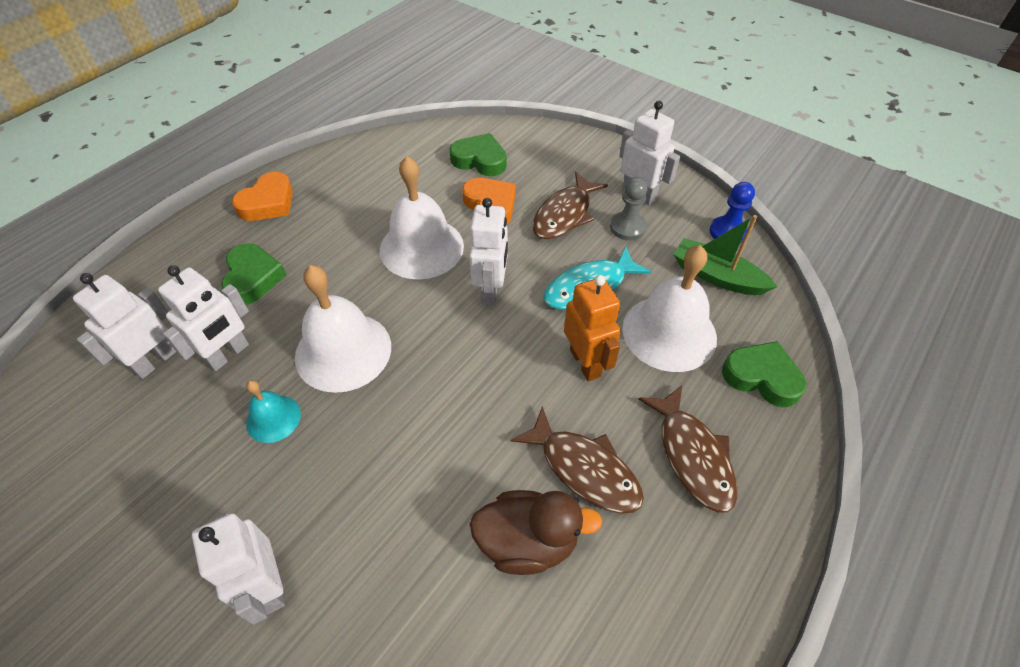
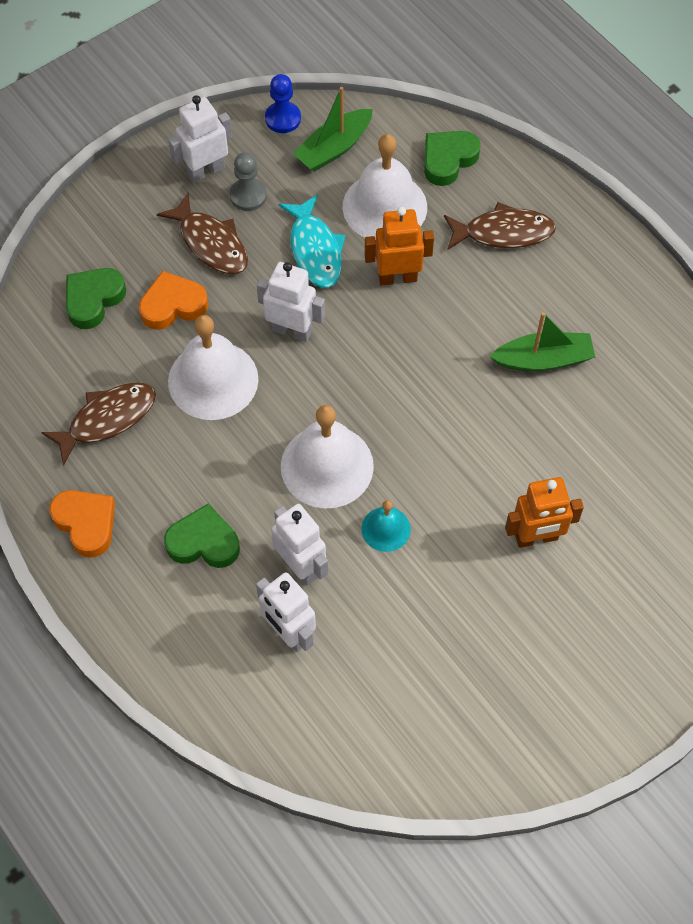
camera: 75 degrees left, 10 degrees up
white robot [192,513,285,625] -> orange robot [505,477,584,548]
brown duck [469,490,603,575] -> green boat [490,312,595,371]
brown fish [511,406,644,514] -> brown fish moved to [41,382,156,466]

